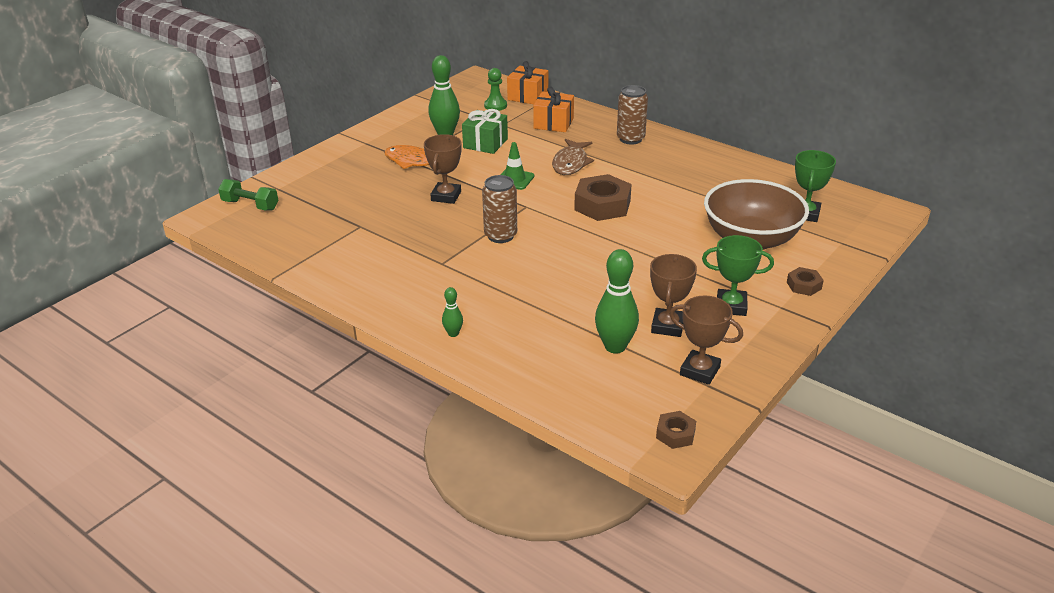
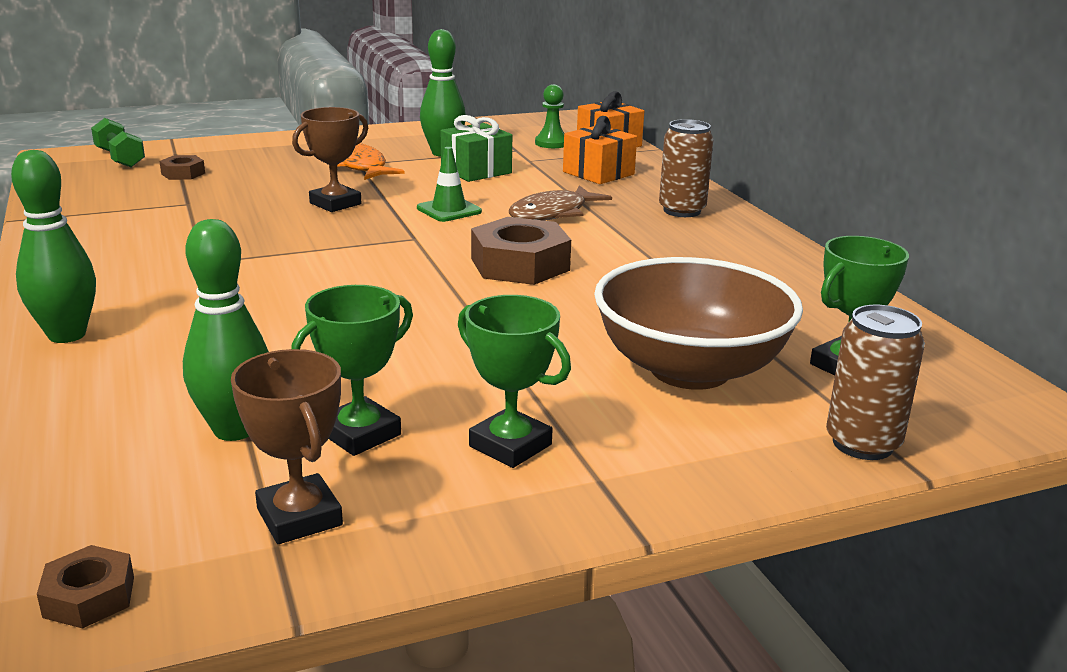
camera: 30 degrees right, 10 degrees down
green bowling pin [442,287,463,337] -> green bowling pin [11,150,96,343], size x2.00
brown can [482,175,517,243] -> brown can moved to [826,305,925,460]
brown trophy [650,254,697,337] -> green trophy [291,285,413,456]
brown nut [787,267,824,296] -> brown nut moved to [159,155,205,180]

